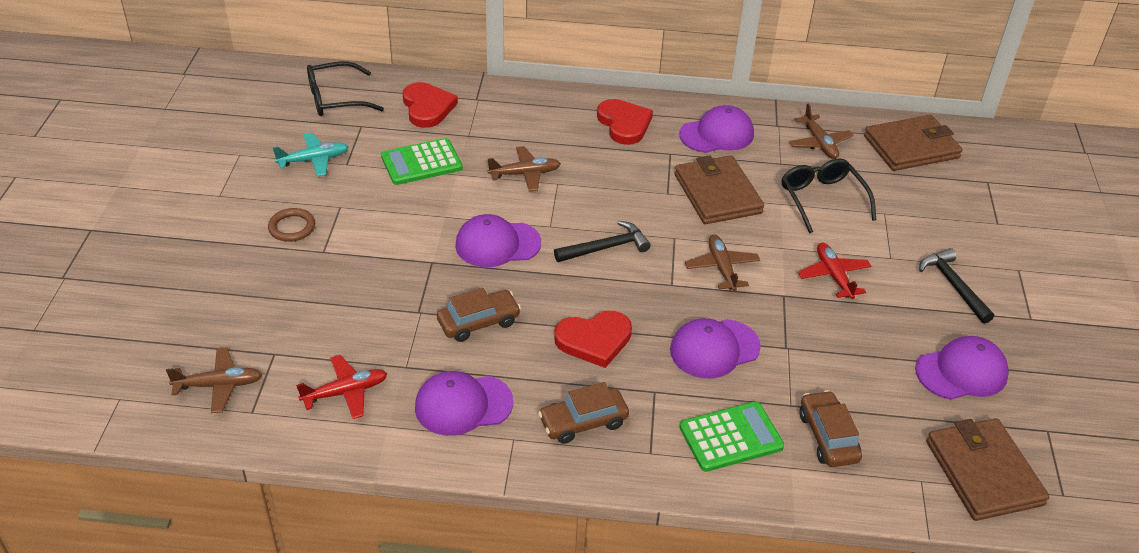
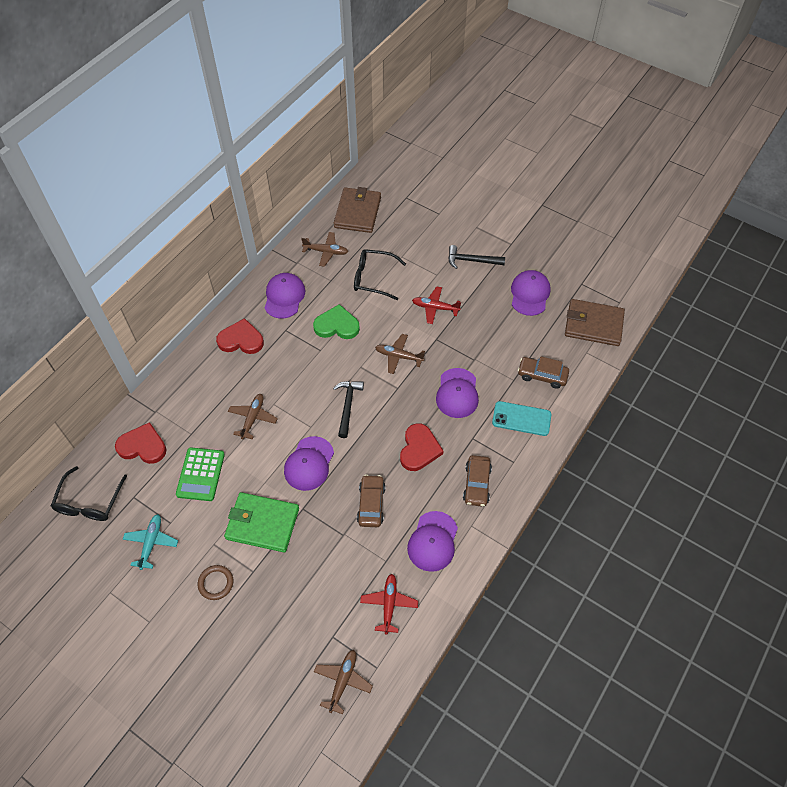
camera: 60 degrees left, 15 degrees up
brown wallet [675,155,764,224] -> green heart [313,304,360,339]
green calculator [679,401,784,472] -> turquoise phone [492,401,551,436]
none -> green wallet [224,492,299,552]

